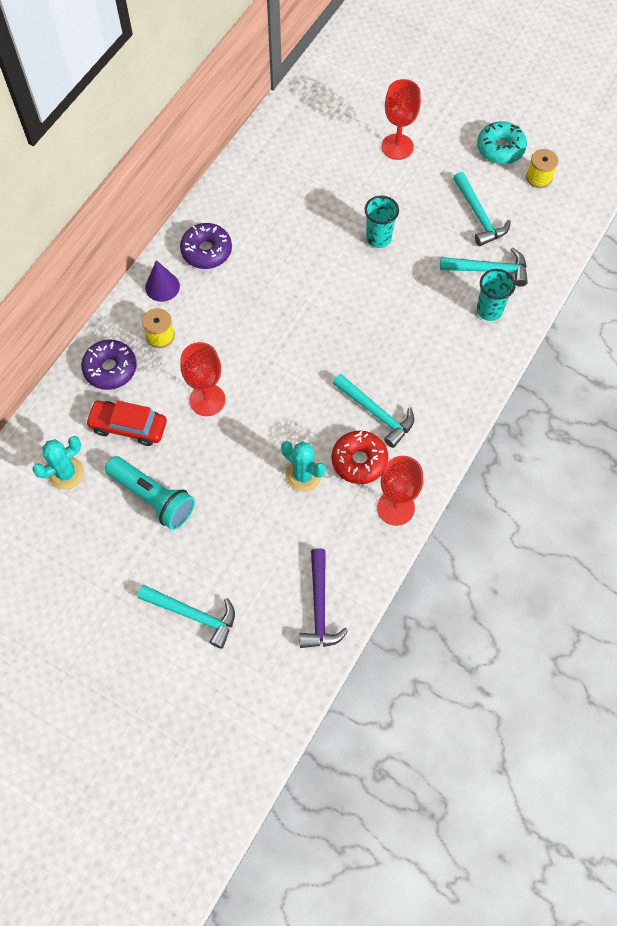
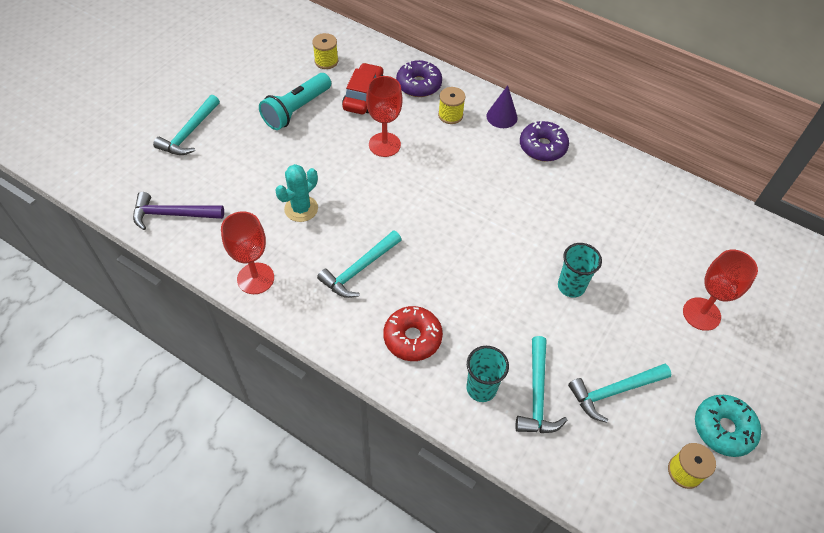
camera: 90 degrees right, 10 degrees down
turquoise cactus [32,436,84,490] -> yellow spool [312,33,338,69]
red donut [332,430,388,484] -> red donut moved to [383,306,443,361]

